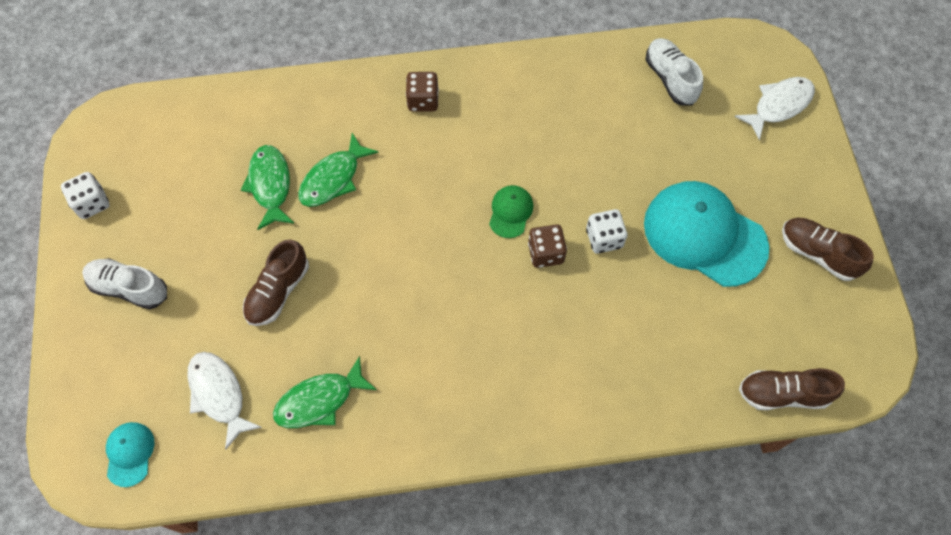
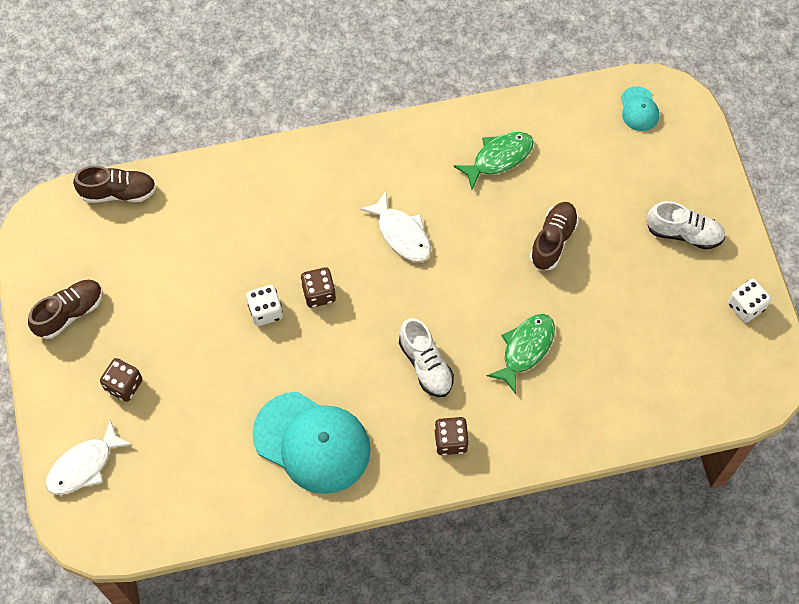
camera: 175 degrees right, 0 degrees up
white fish [187,352,262,450] -> white fish moved to [360,191,431,262]
green fish [241,145,294,230] -> none
green cap [489,185,533,238] -> none
turquoise cap [644,181,769,287] -> turquoise cap moved to [252,392,371,494]
white shoe [645,38,703,106] -> white shoe moved to [399,318,454,397]
brown shoe [782,218,874,281] -> brown shoe turned 75 degrees counterclockwise [28,280,103,339]
none -> brown dice [100,358,142,402]

